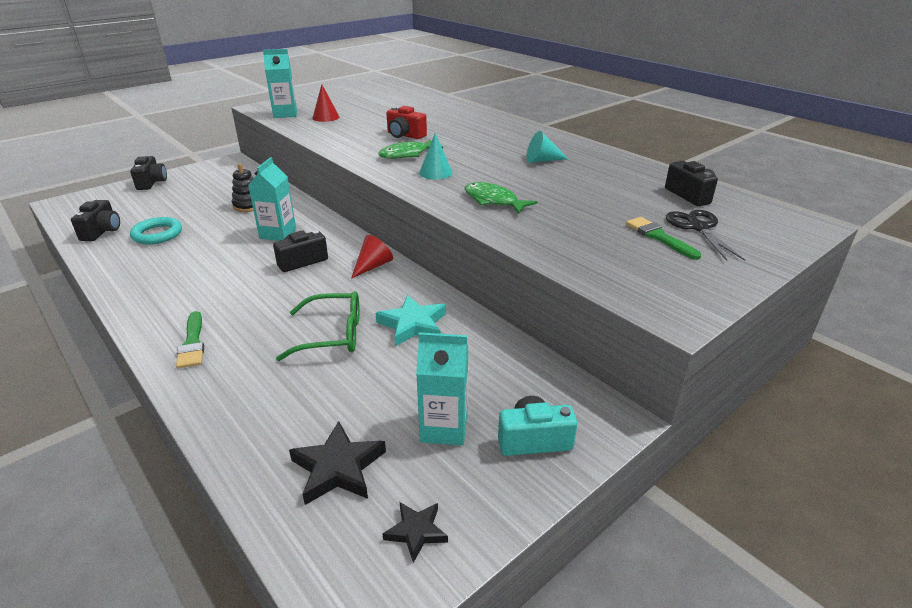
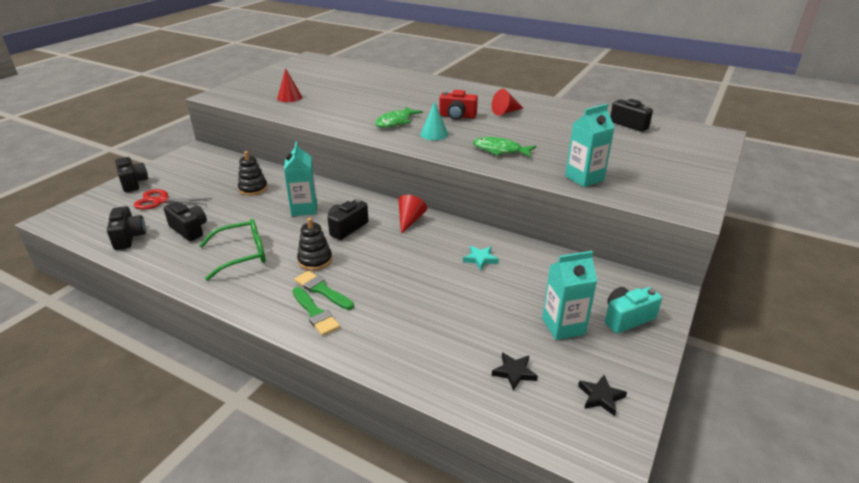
camera: 20 degrees left, 0 degrees up
turquoise ring [130,217,182,244] -> black camera [164,202,207,241]
turquoise carton [263,49,297,118] -> turquoise carton moved to [565,104,615,187]
green glasses [276,291,360,361] -> green glasses moved to [199,219,266,281]
black star [289,421,386,505] -> black star [492,352,538,391], size x0.60
turquoise star [376,295,446,346] -> turquoise star [463,246,499,271], size x0.60
red camera [386,106,427,139] -> red camera moved to [439,90,478,120]
turquoise cone [527,131,568,163] -> red cone [492,89,523,115]
green brush [626,217,701,260] -> green brush moved to [294,271,354,310]
black scissors [666,210,745,261] -> none
none -> red scissors [134,189,212,210]
none -> black stacking toy [297,218,332,271]

